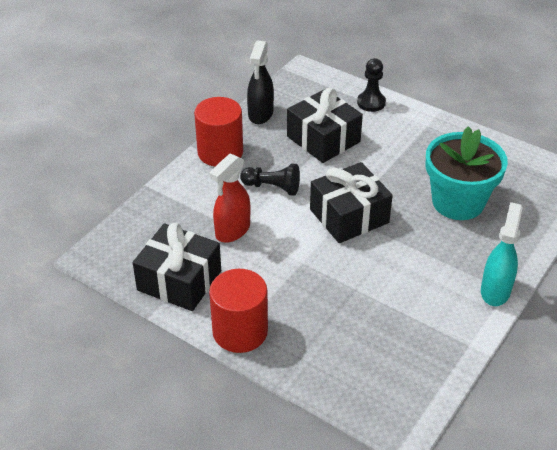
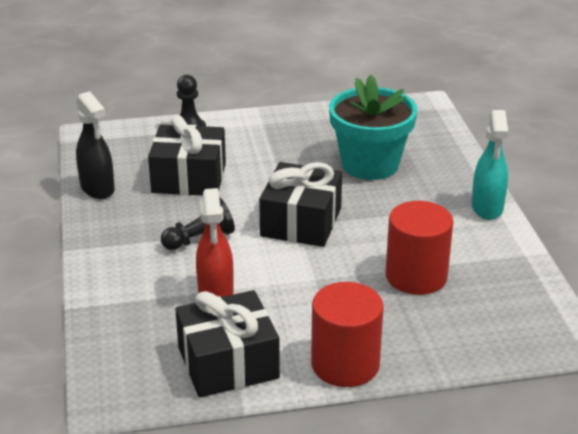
camera: 45 degrees left, 10 degrees down
red cylinder [194,97,243,167] -> red cylinder moved to [385,201,453,295]
turquoise spray bottle [481,202,523,306] -> turquoise spray bottle turned 150 degrees counterclockwise [472,110,508,220]

